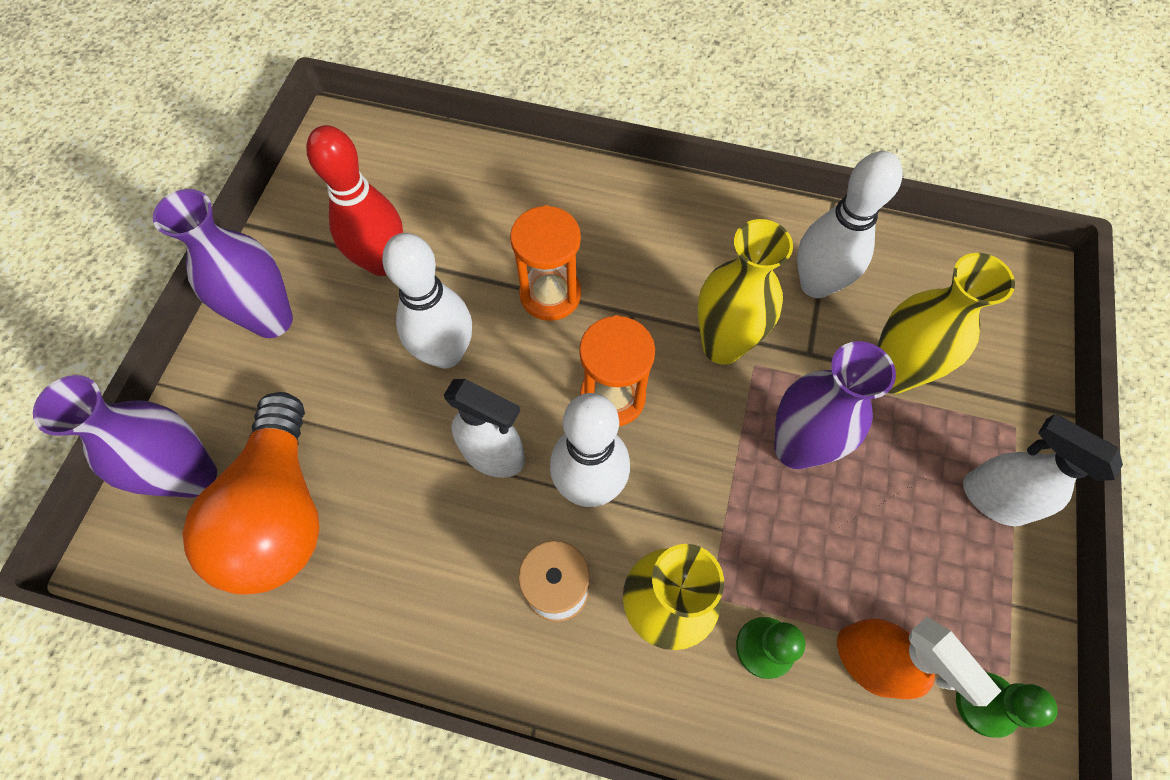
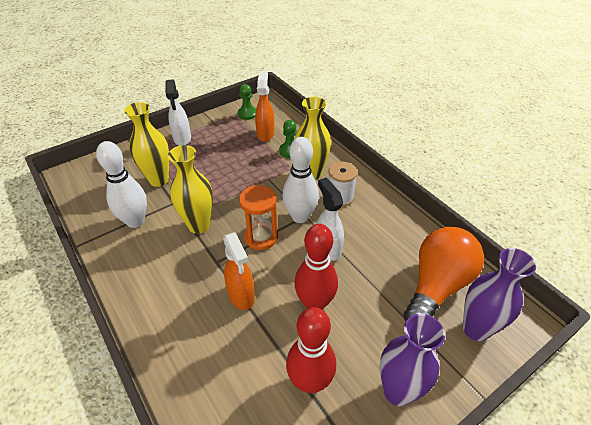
camera: 140 degrees left, 20 degrees down
white bowling pin [382,233,472,368] -> red bowling pin [294,224,338,310]
orange hourglass [510,205,581,321] -> orange spray bottle [223,232,255,310]
purple vase [774,341,896,469] -> none

